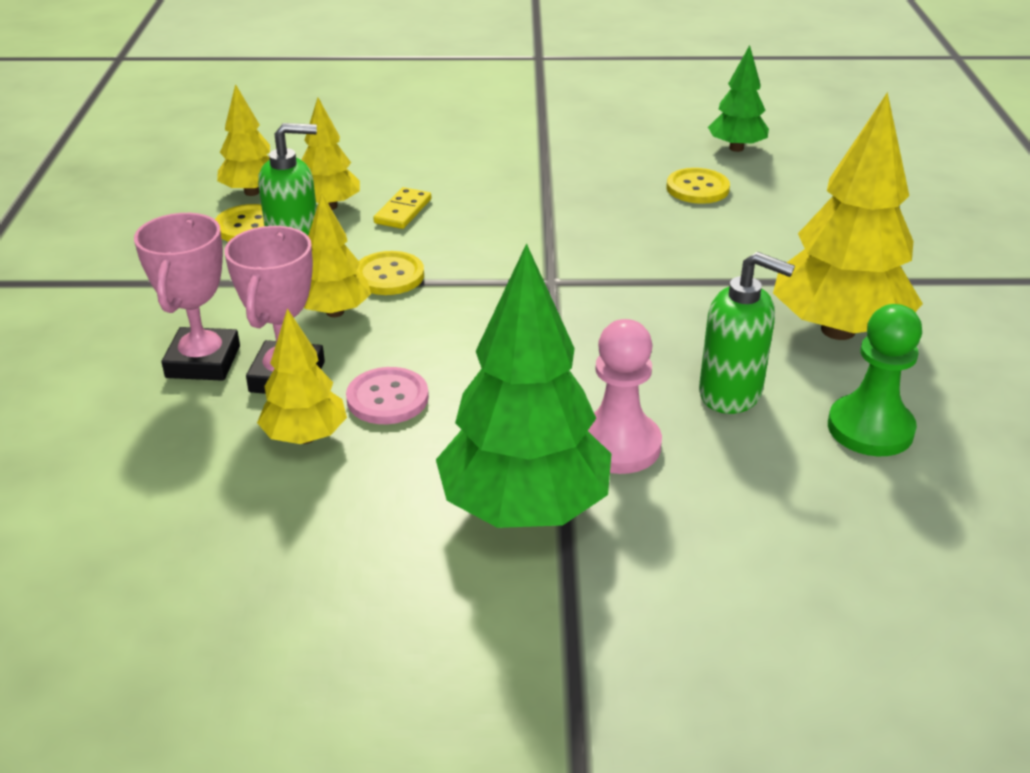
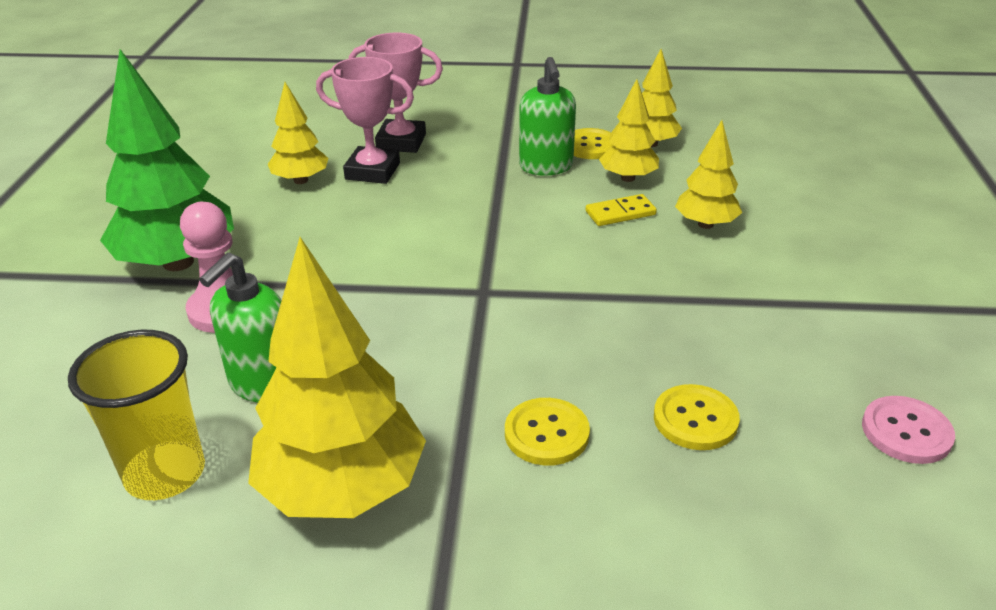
camera: 95 degrees right, 0 degrees up
yellow tree [304,193,371,317] -> yellow tree moved to [675,120,742,229]
pink button [346,367,429,424] -> pink button moved to [862,396,955,464]
yellow button [357,251,424,295] -> yellow button moved to [505,398,590,466]
yellow domino [373,187,431,229] -> yellow domino turned 45 degrees counterclockwise [585,194,657,226]
green tree [708,45,769,152] -> none
green pawn [828,304,922,456] -> yellow cup [68,330,205,500]

